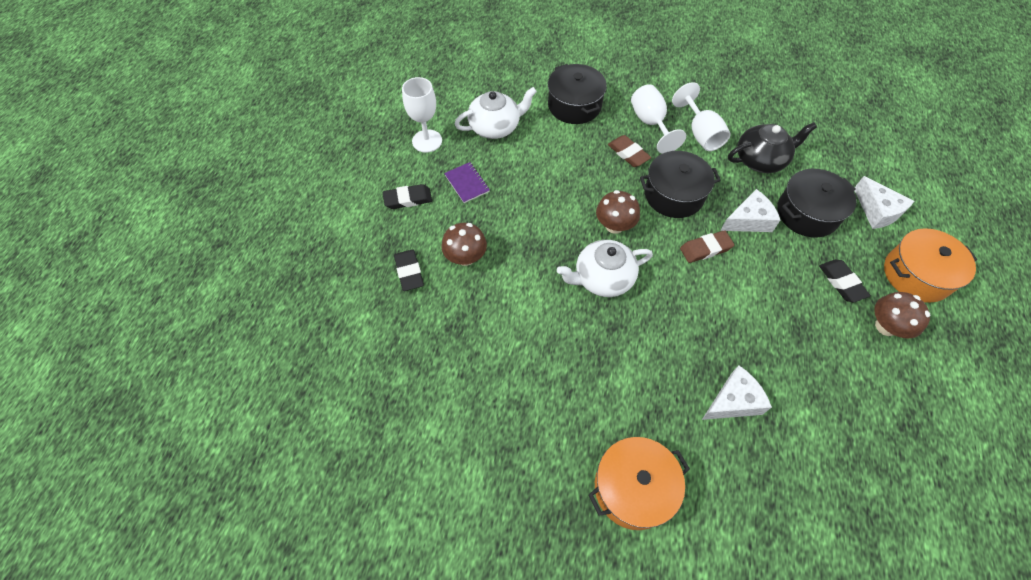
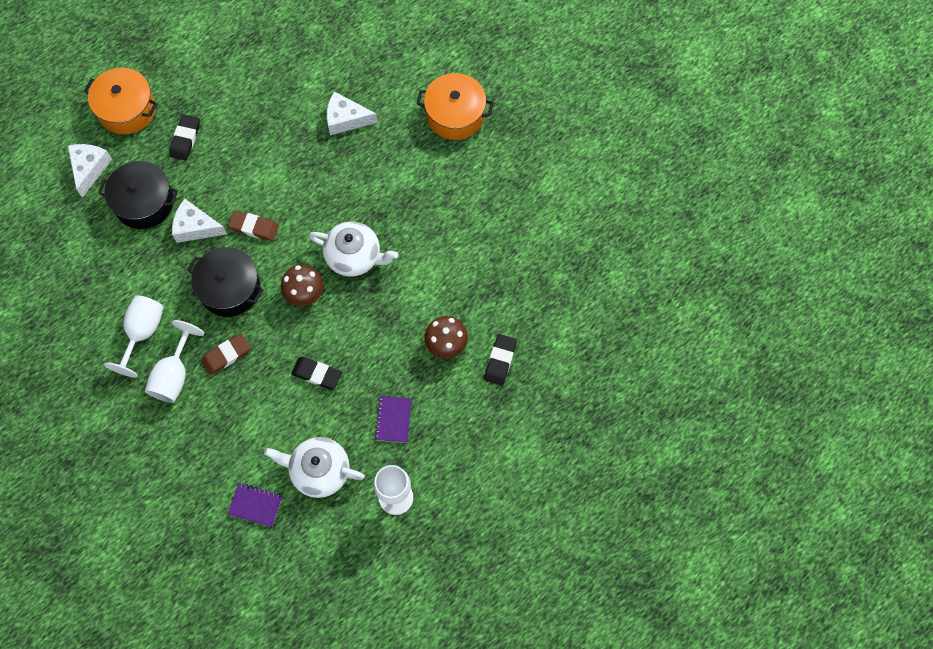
camera: 145 degrees left, 10 degrees up
black eraser [382,184,432,209] -> black eraser moved to [291,357,342,389]
black pot [548,64,607,124] -> none
brown eraser [608,135,651,167] -> brown eraser turned 60 degrees clockwise [201,333,251,375]
black teapot [728,122,817,173] -> none
brown mushroom [874,292,930,338] -> none
none -> purple notebook [228,483,282,527]

